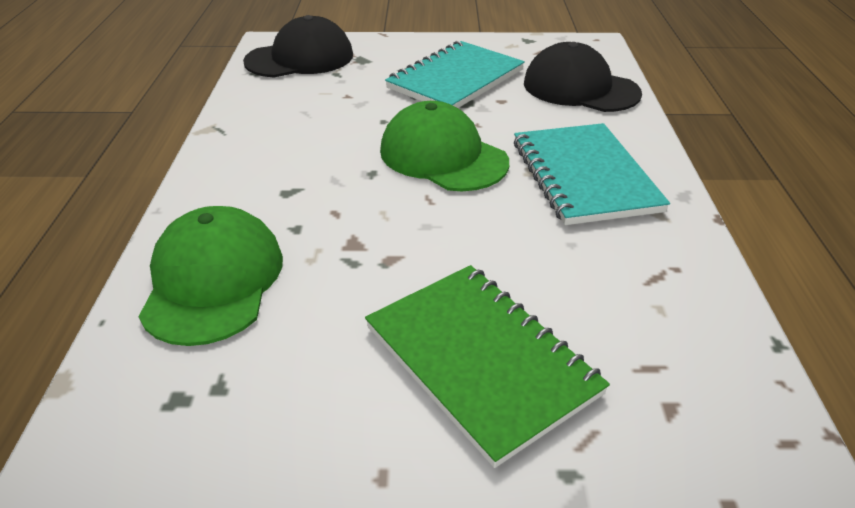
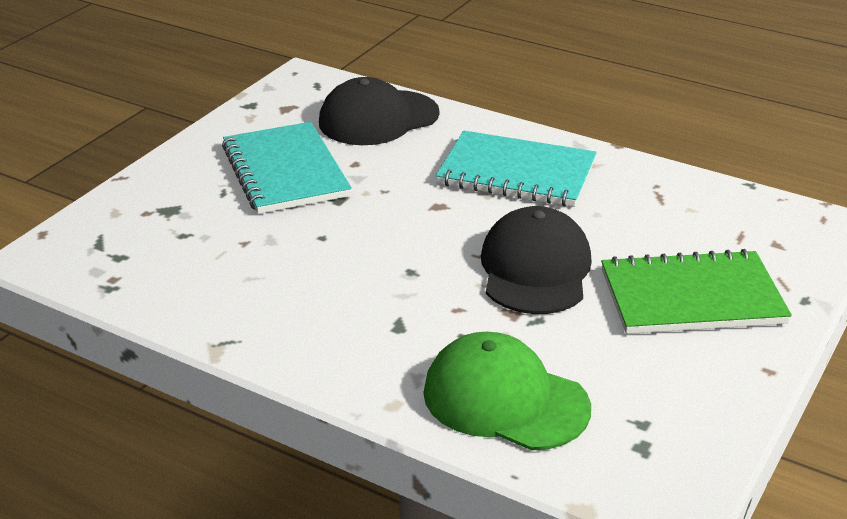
camera: 60 degrees left, 5 degrees down
black cap [243,15,353,77] -> black cap moved to [481,206,592,314]
green cap [380,101,509,191] -> none

